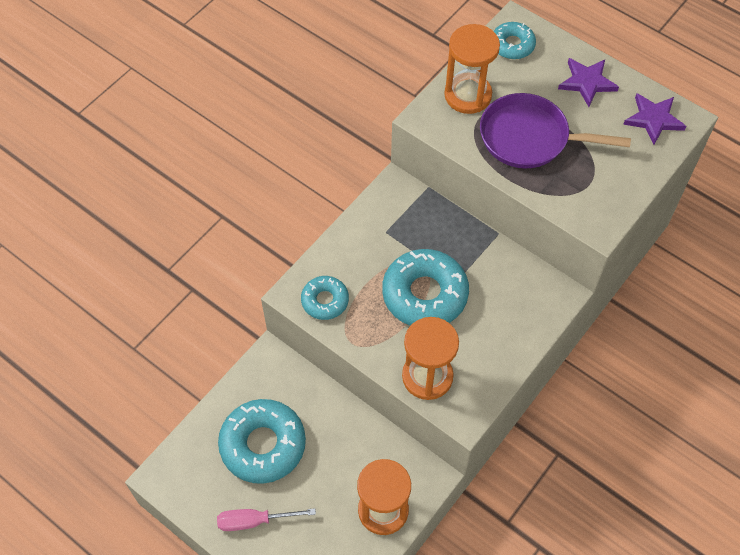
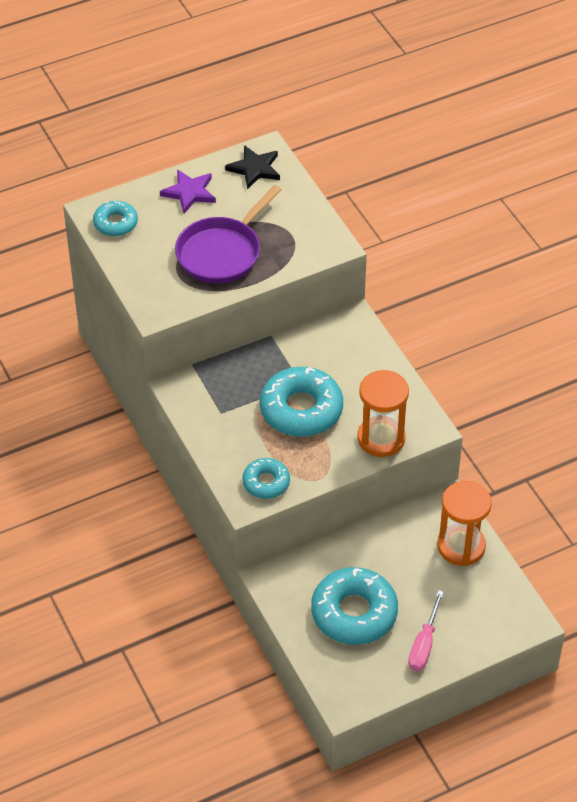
camera: 65 degrees left, 10 degrees down
orange hourglass [444,24,500,114] -> none
purple star [623,93,686,145] -> black star [225,145,280,189]

